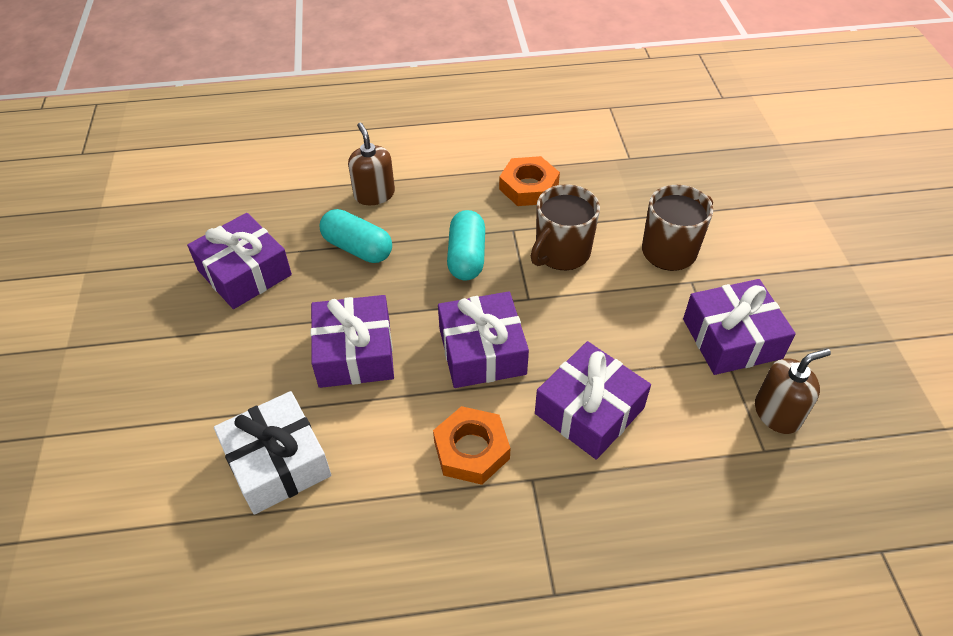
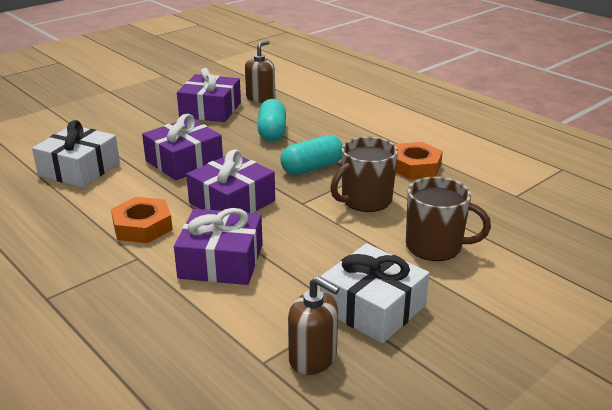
camera: 55 degrees right, 20 degrees down
brown soap dispenser [348,123,395,205] -> brown soap dispenser moved to [245,41,275,103]
brown mug [531,184,600,270] -> brown mug turned 45 degrees counterclockwise [330,137,398,212]
purple gift [683,279,796,375] -> white gift [320,243,430,343]

